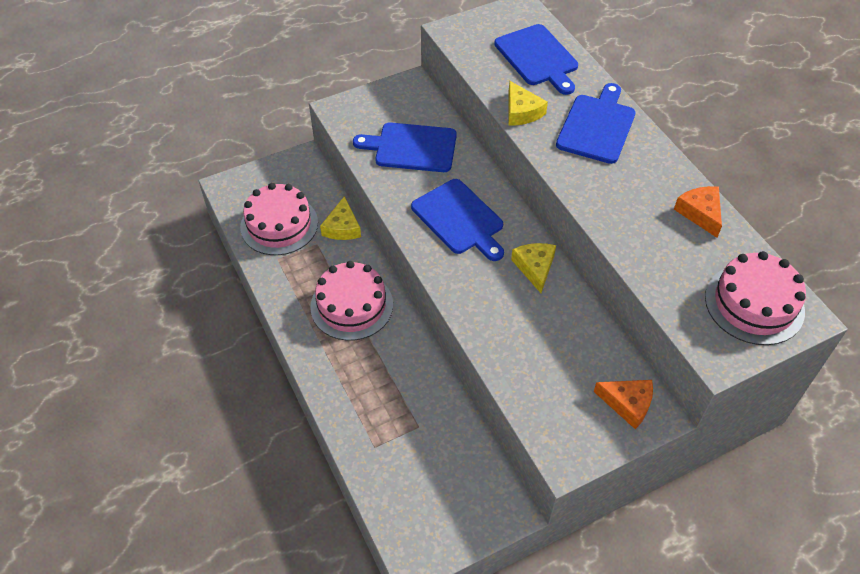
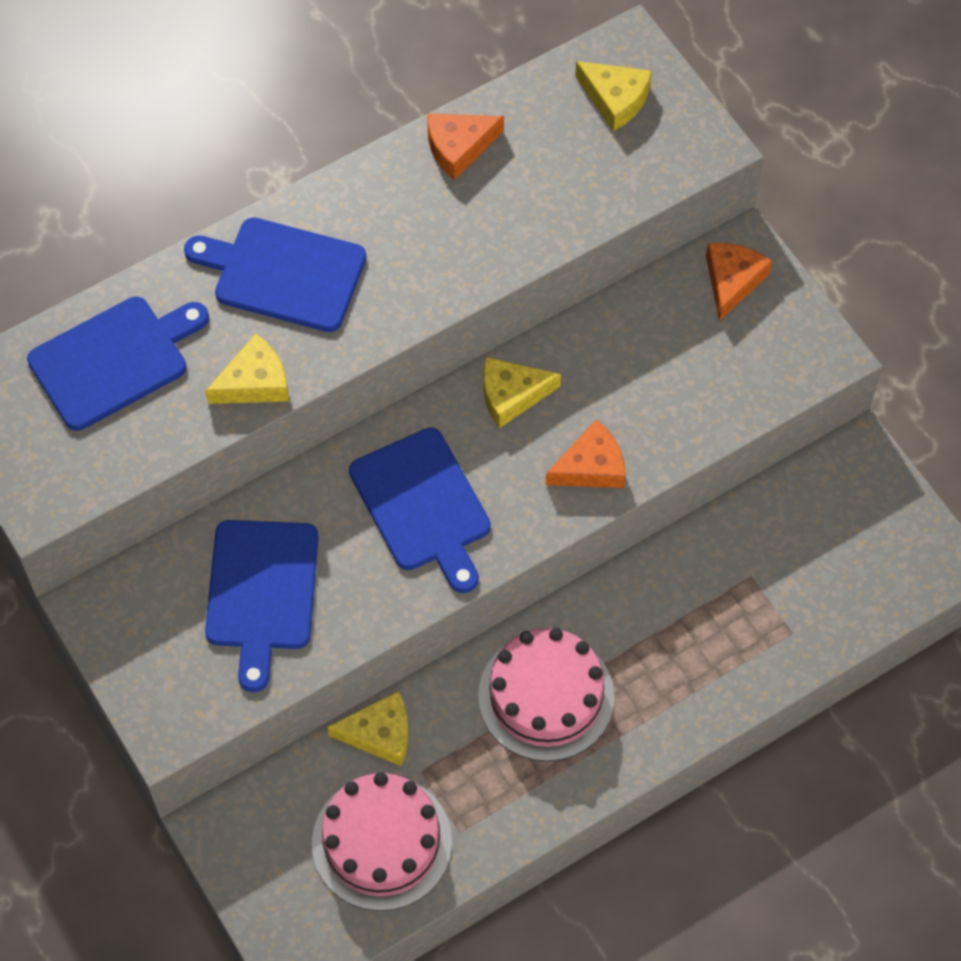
camera: 95 degrees left, 10 degrees up
blue cutting board [411,179,504,261] -> blue cutting board turned 105 degrees clockwise [349,428,491,593]
pink cake [705,251,806,345] -> yellow cheese [575,61,652,131]
none -> orange cheese [546,420,626,488]

